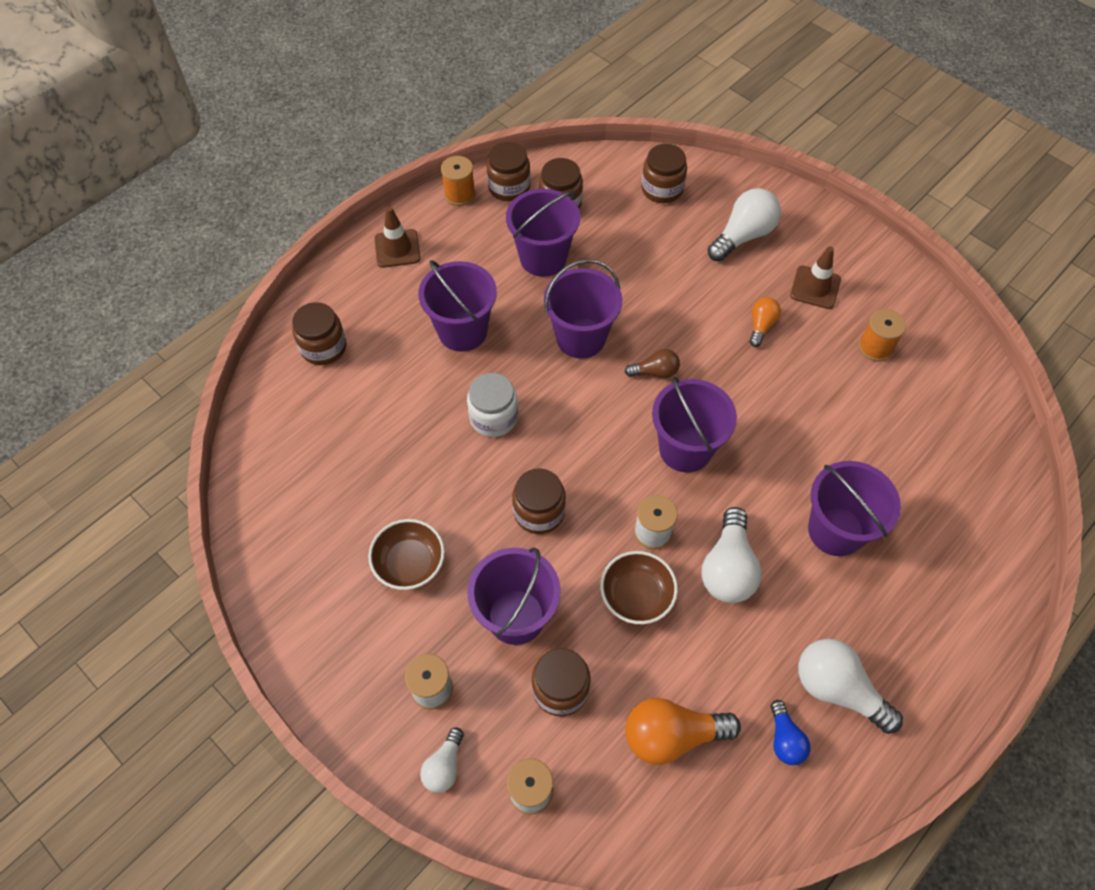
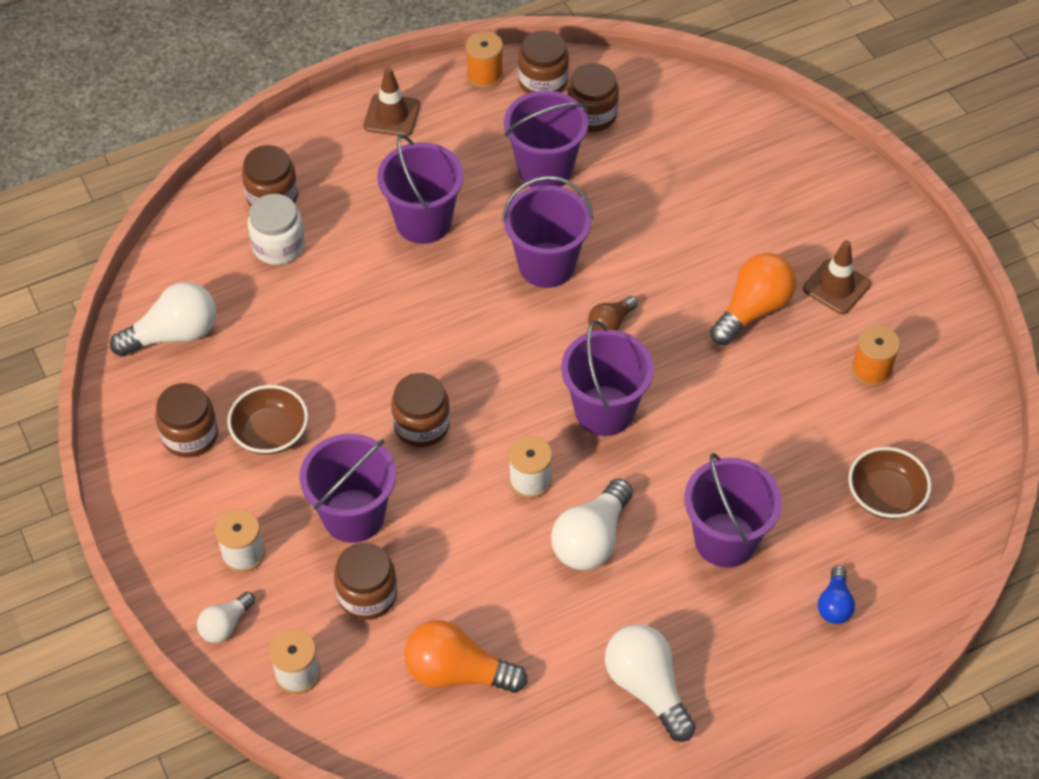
camera: 20 degrees right, 5 degrees down
white jar [467,373,518,437] -> white jar moved to [248,194,305,265]
brown bowl [600,551,678,624] -> brown bowl moved to [848,447,931,519]
brown light bulb [625,349,680,378] -> brown light bulb turned 120 degrees clockwise [588,296,638,331]
brown jar [641,144,687,203] -> brown jar moved to [155,383,218,457]
white light bulb [708,188,781,262] -> white light bulb moved to [110,282,216,357]
orange light bulb [750,297,781,347] -> orange light bulb [710,253,796,345], size x1.77
blue light bulb [771,700,811,765] -> blue light bulb moved to [818,565,855,624]

